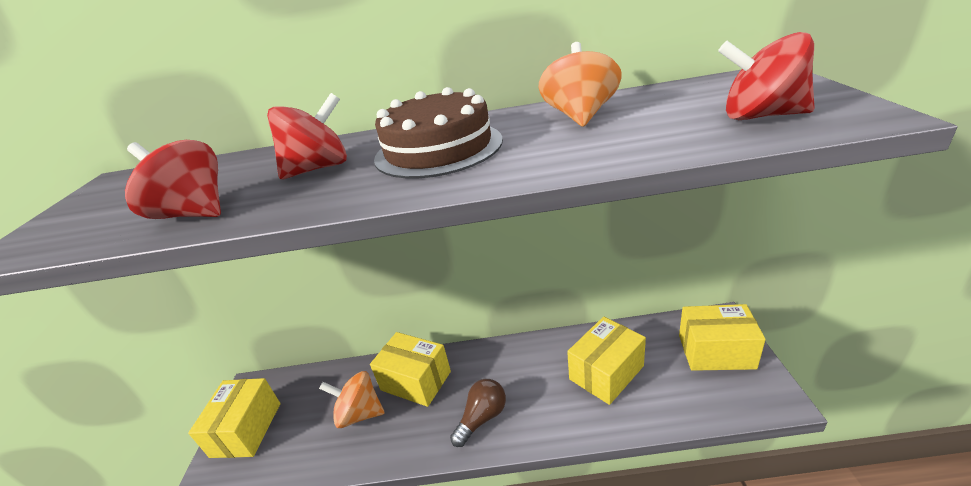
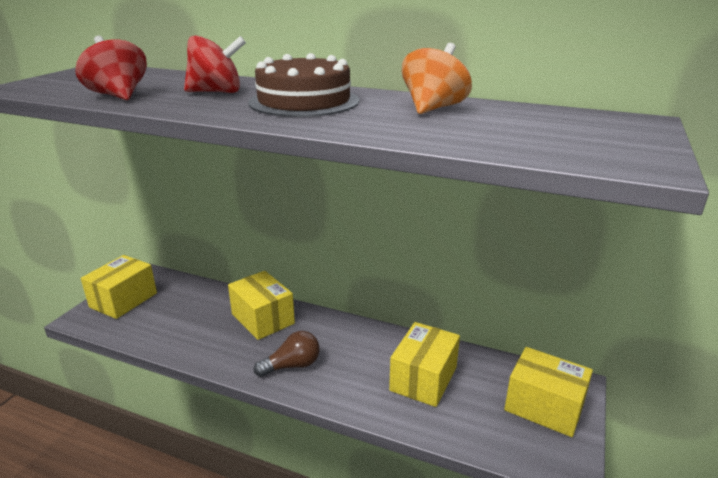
camera: 20 degrees right, 5 degrees down
orange spinning top [319,371,385,428] -> none
yellow box [567,317,646,405] -> yellow box turned 45 degrees counterclockwise [389,322,460,407]
red spinning top [718,32,815,120] -> none

